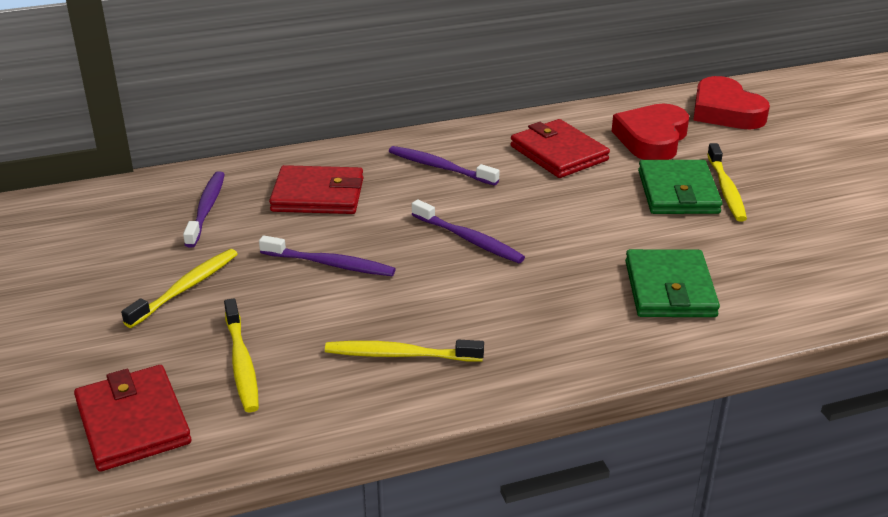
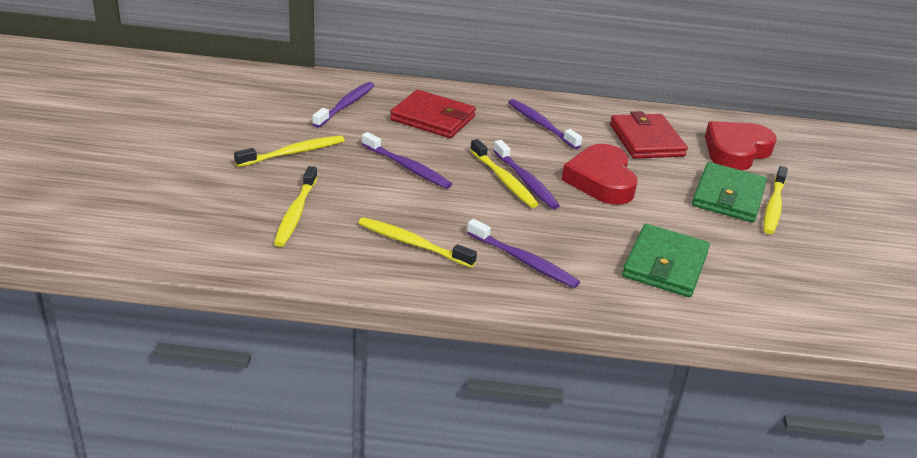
camera: 20 degrees right, 0 degrees up
red wallet [74,365,191,472] -> none
red heart [693,76,770,129] -> red heart moved to [561,144,637,205]
none -> purple toothbrush [467,219,580,288]
none -> yellow toothbrush [470,139,539,208]

